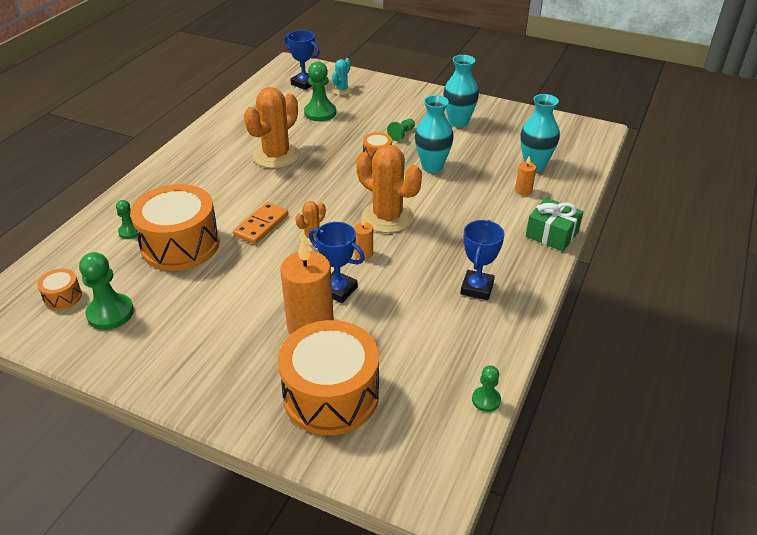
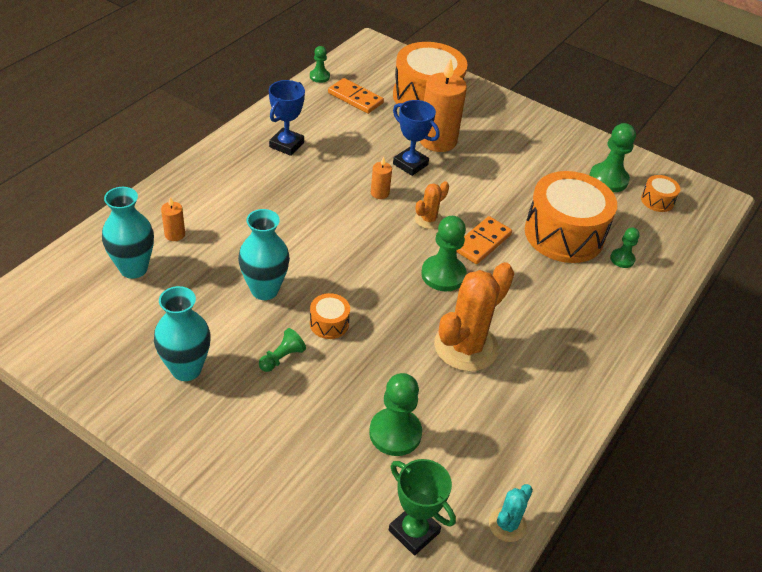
camera: 175 degrees left, 5 degrees up
blue trophy [284,30,320,90] -> green trophy [389,459,456,555]
turquoise cactus [332,58,352,95] -> turquoise cactus moved to [489,484,533,542]
orange cactus [356,144,422,233] -> none
green gift [526,197,583,251] -> none
none -> orange domino [328,78,384,114]
none -> green pawn [421,216,466,291]

